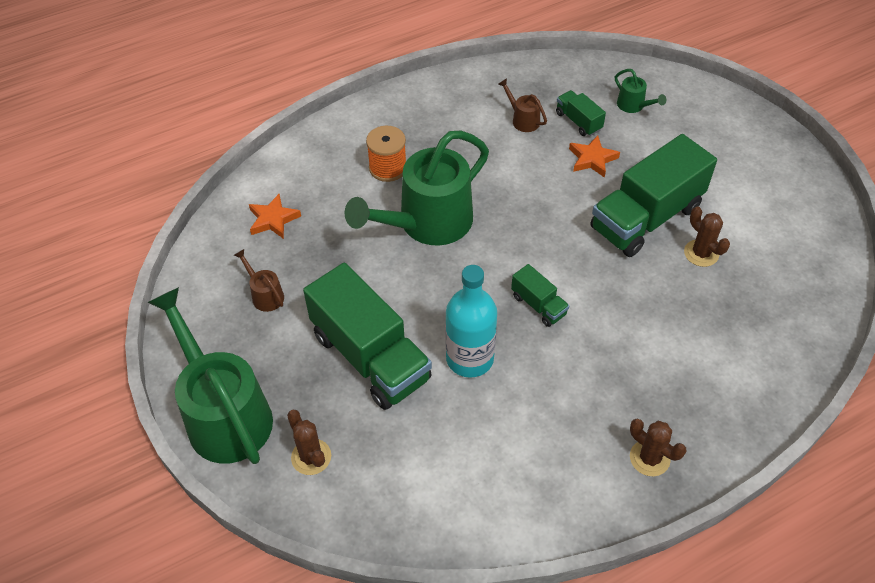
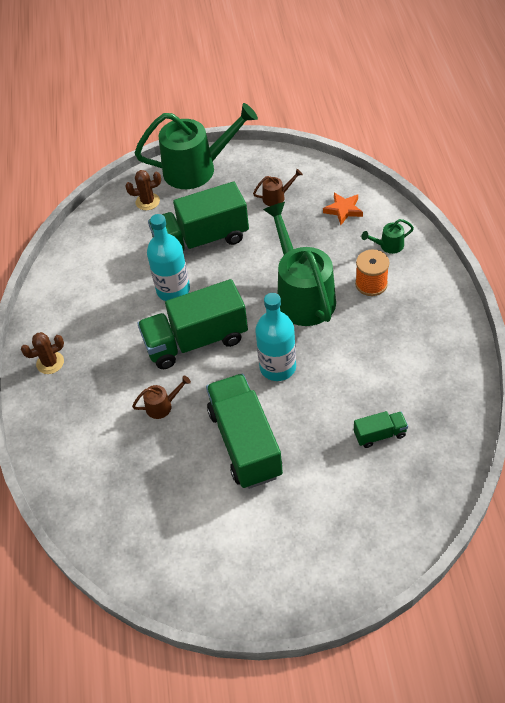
camera: 115 degrees right, 0 degrees up
brown watering can [498,78,547,132] -> brown watering can moved to [132,376,191,419]
green truck [511,264,569,327] -> green truck [137,279,248,369], size x2.19
orange star [569,135,620,178] -> none
green watering can [615,69,666,113] -> green watering can moved to [361,219,414,254]
brown cactus [684,206,730,267] -> none
none -> turquoise bottle [255,293,296,381]

